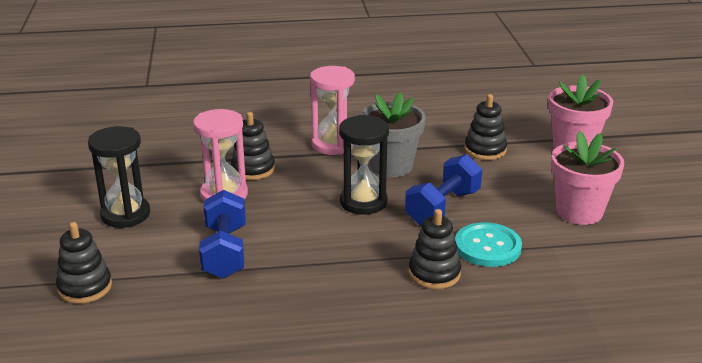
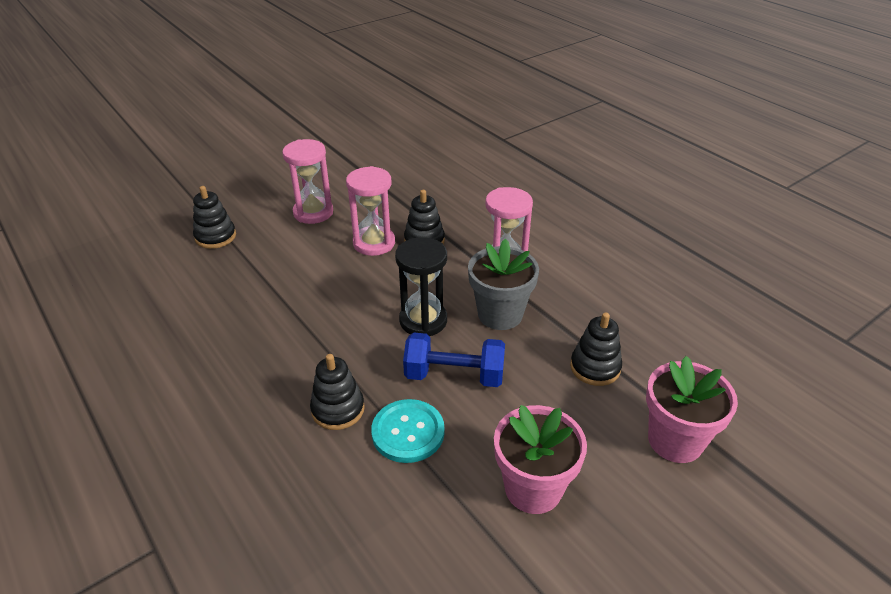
camera: 60 degrees right, 10 degrees up
black hourglass [88,126,150,228] -> pink hourglass [282,139,333,224]
blue dumbbell [199,190,246,279] -> none

